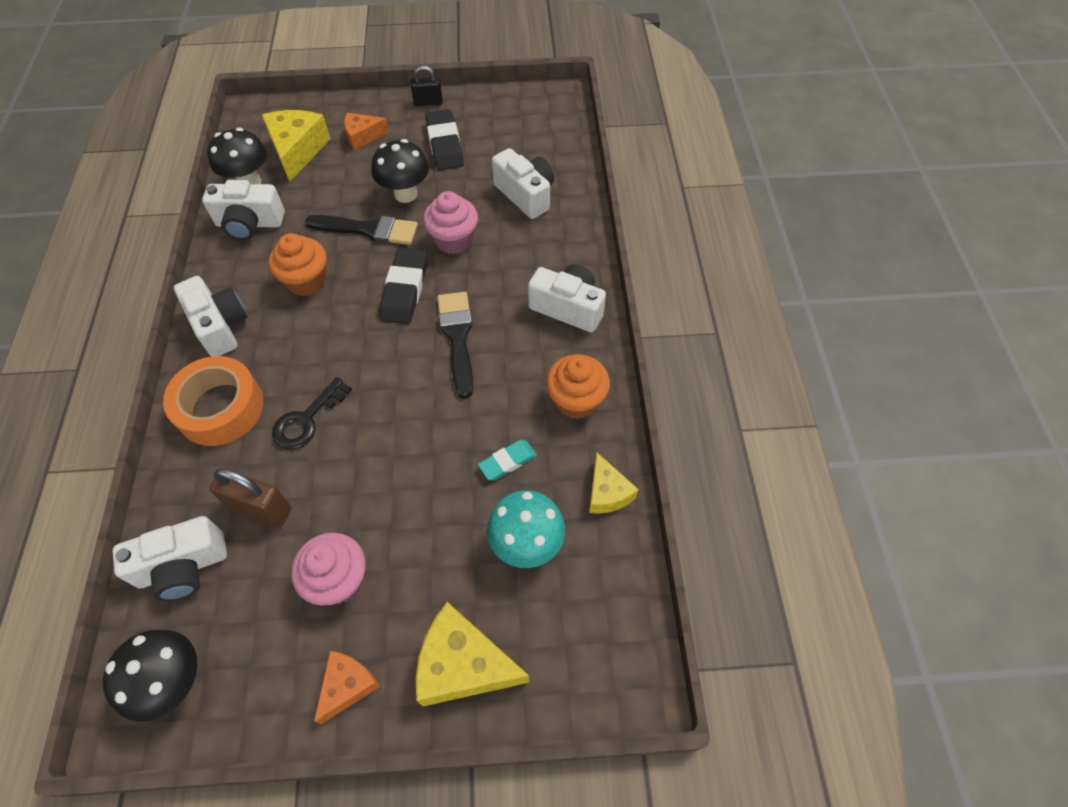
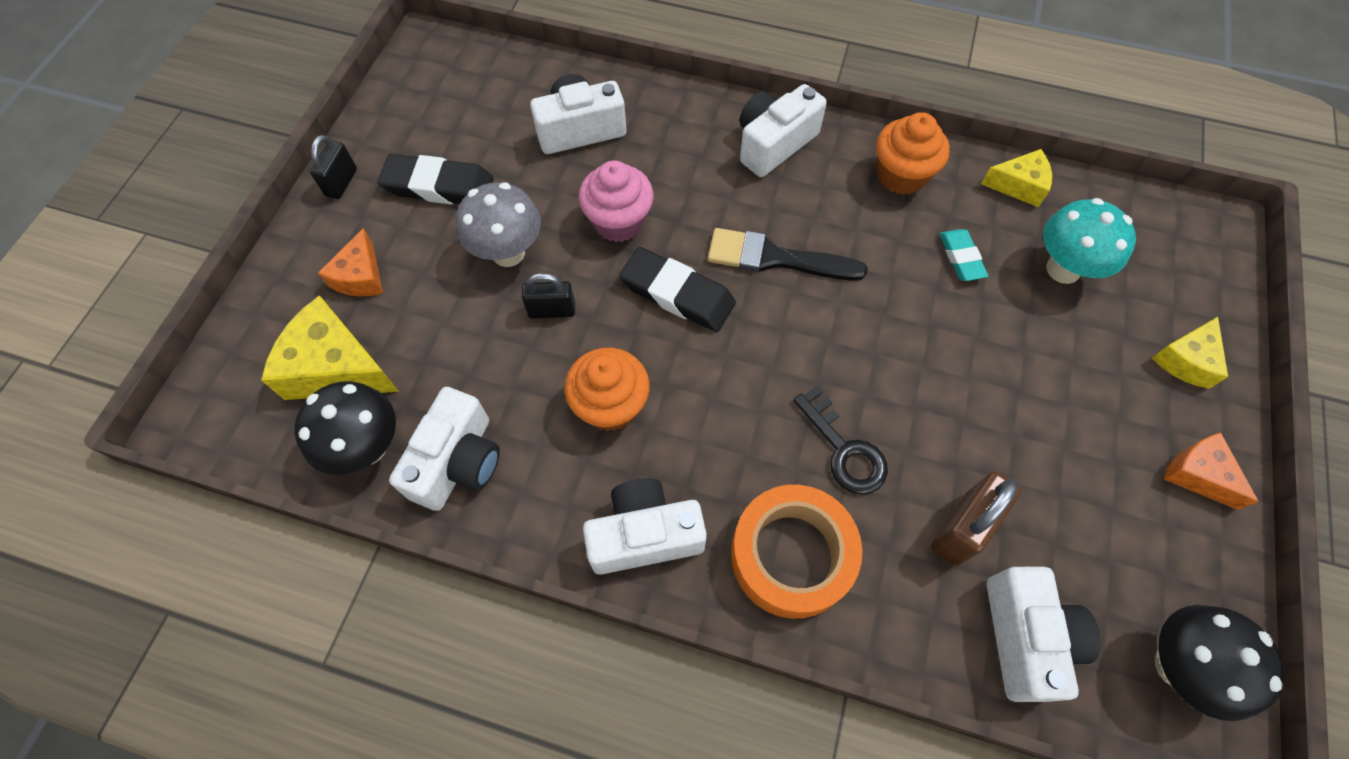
camera: 70 degrees left, 5 degrees up
pink cupcake [291,533,366,605] -> none
black brush [305,215,418,245] -> black padlock [522,273,575,319]
black mushroom [371,139,429,203] -> grey mushroom [456,182,541,267]
yellow cheese [416,602,529,706] -> yellow cheese [1152,317,1228,389], size x0.60

